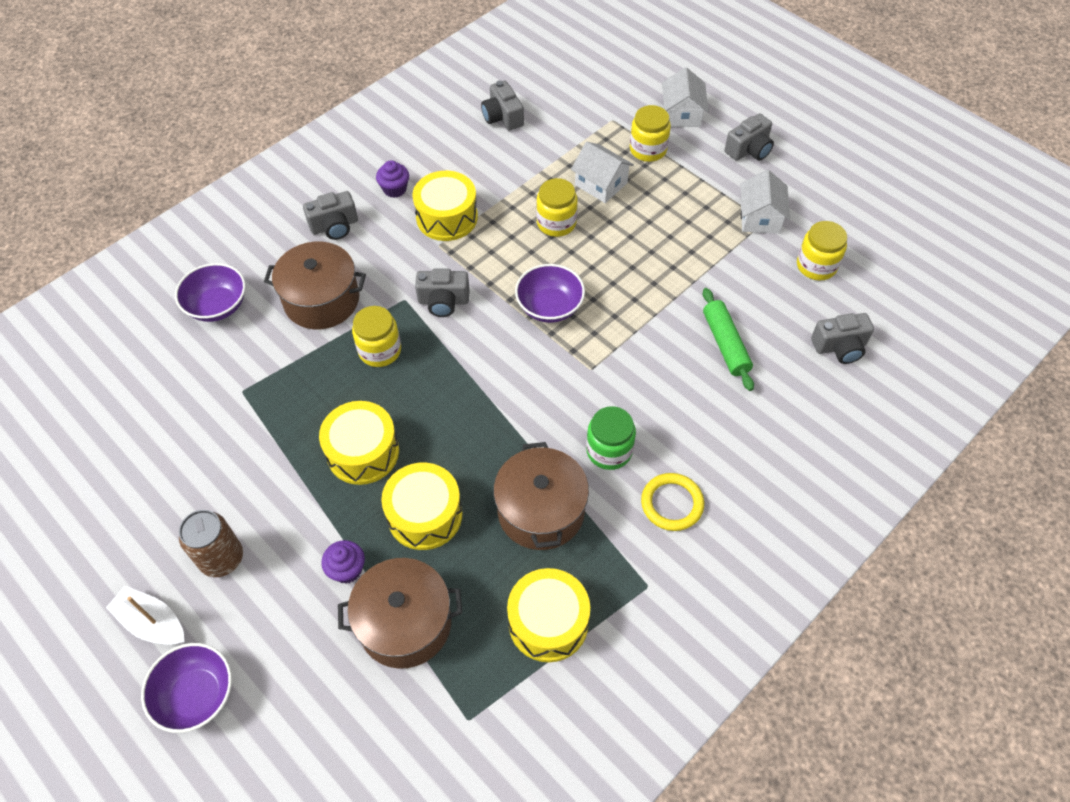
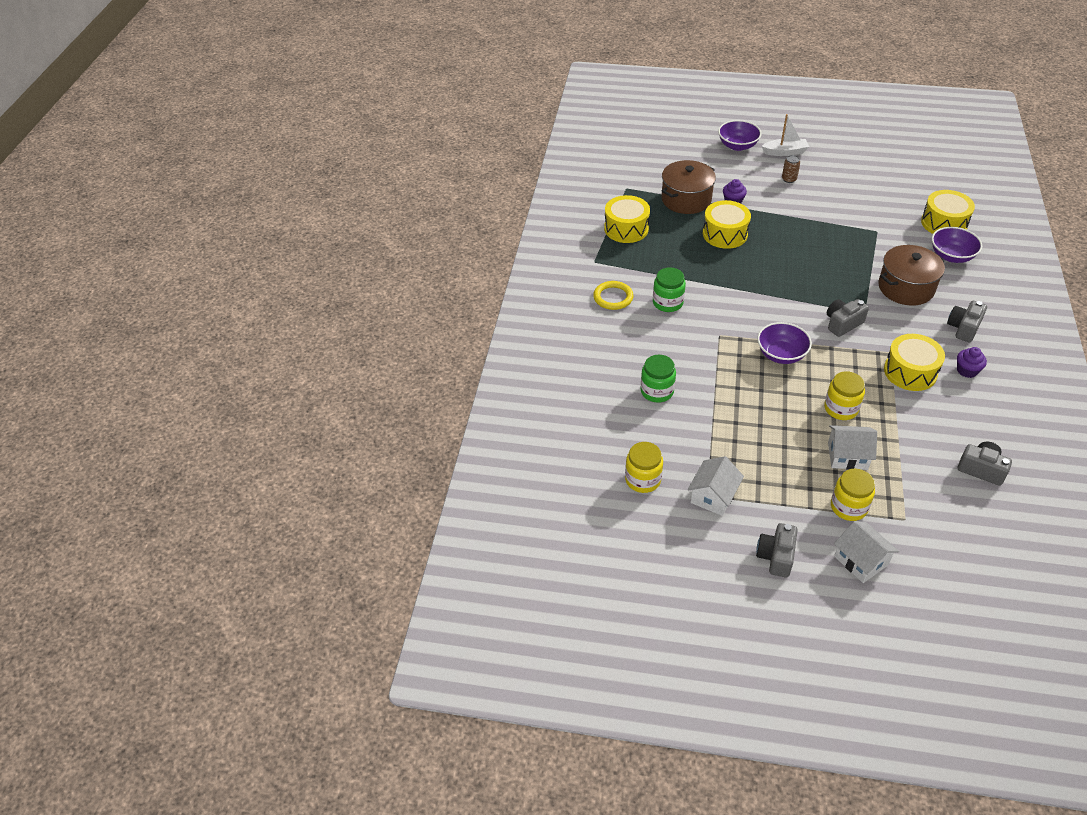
camera: 145 degrees right, 10 degrees down
brown can [179,510,243,577] -> brown can [782,155,800,183], size x0.61
yellow drum [319,401,399,485] -> yellow drum moved to [921,190,975,234]
yellow jar [352,306,401,367] -> none
brown pot [493,442,589,550] -> none
green rolling pin [703,288,754,391] -> green jar [640,355,676,403]
white house [740,170,790,234] -> white house turned 60 degrees clockwise [688,456,744,516]
grey camera [811,313,874,364] -> none

